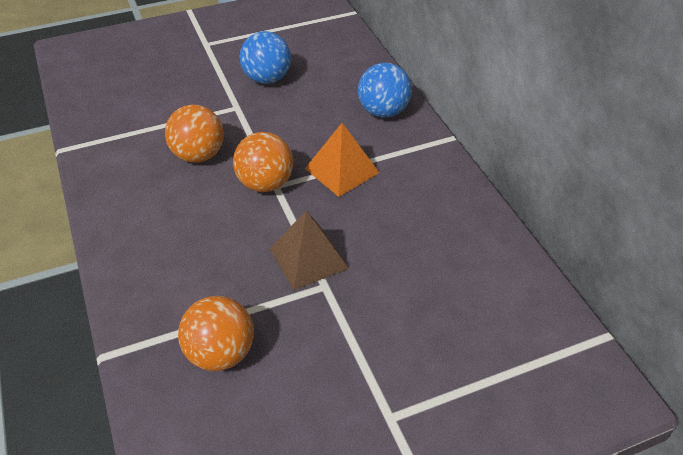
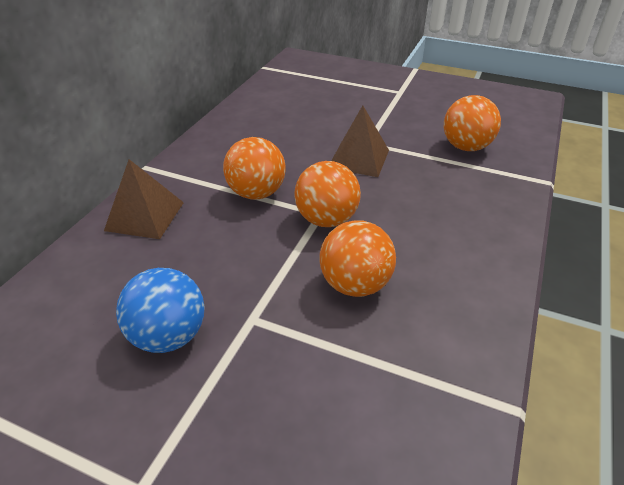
camera: 135 degrees left, 5 degrees down
orange pyramid [305,123,379,197] -> orange ball [223,137,286,199]
blue ball [358,63,412,118] -> brown pyramid [104,159,184,239]

